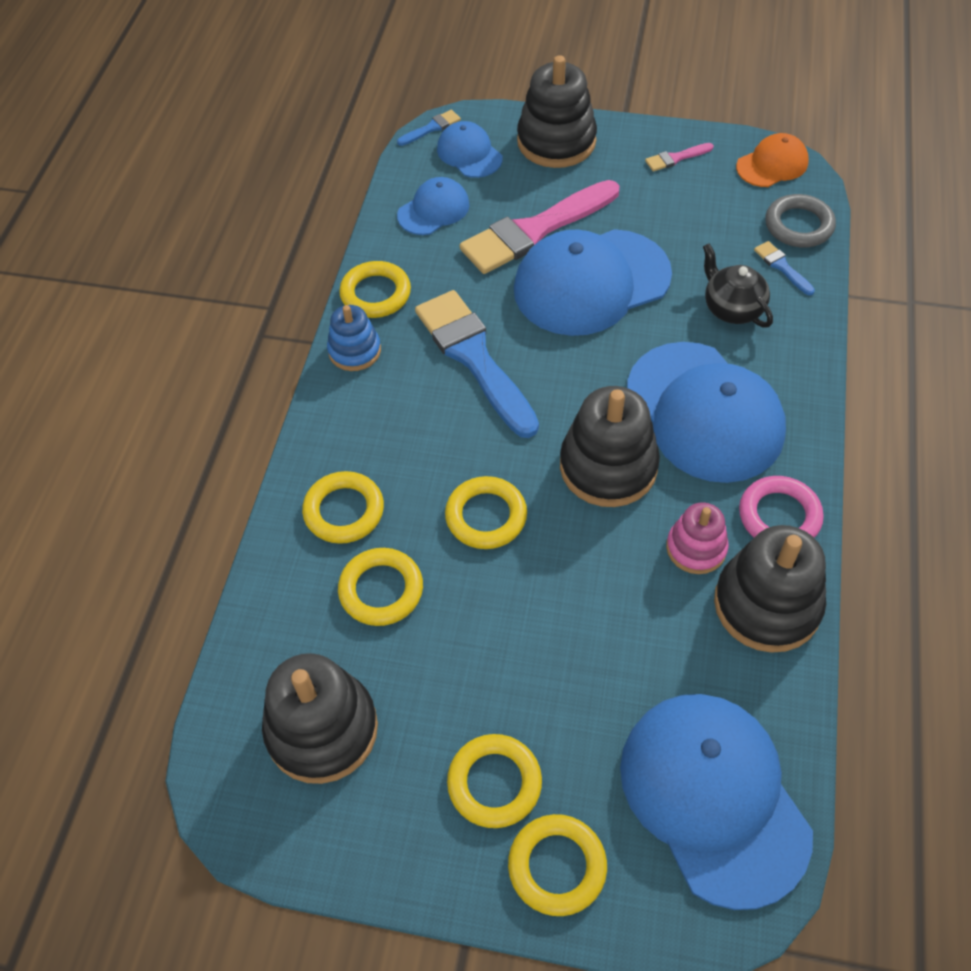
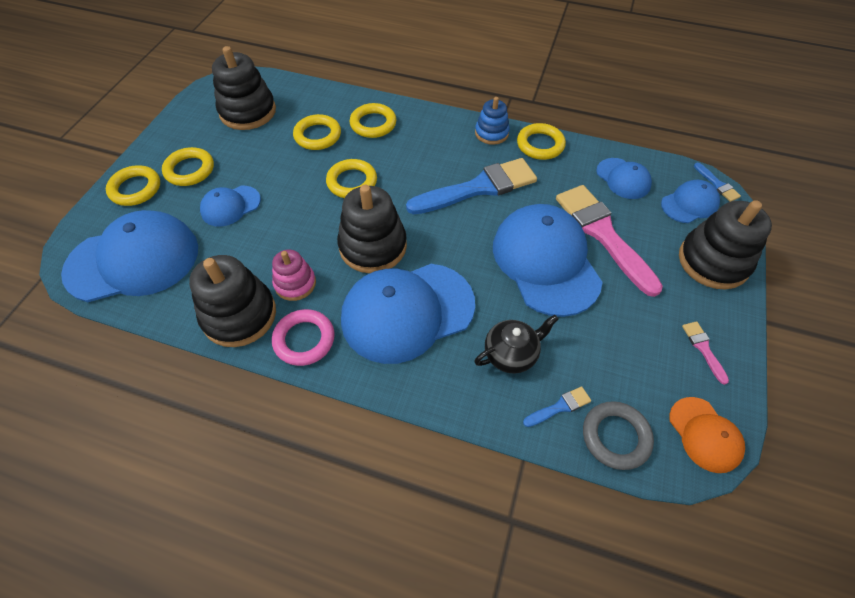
camera: 95 degrees right, 0 degrees up
none -> blue cap [200,186,261,227]

